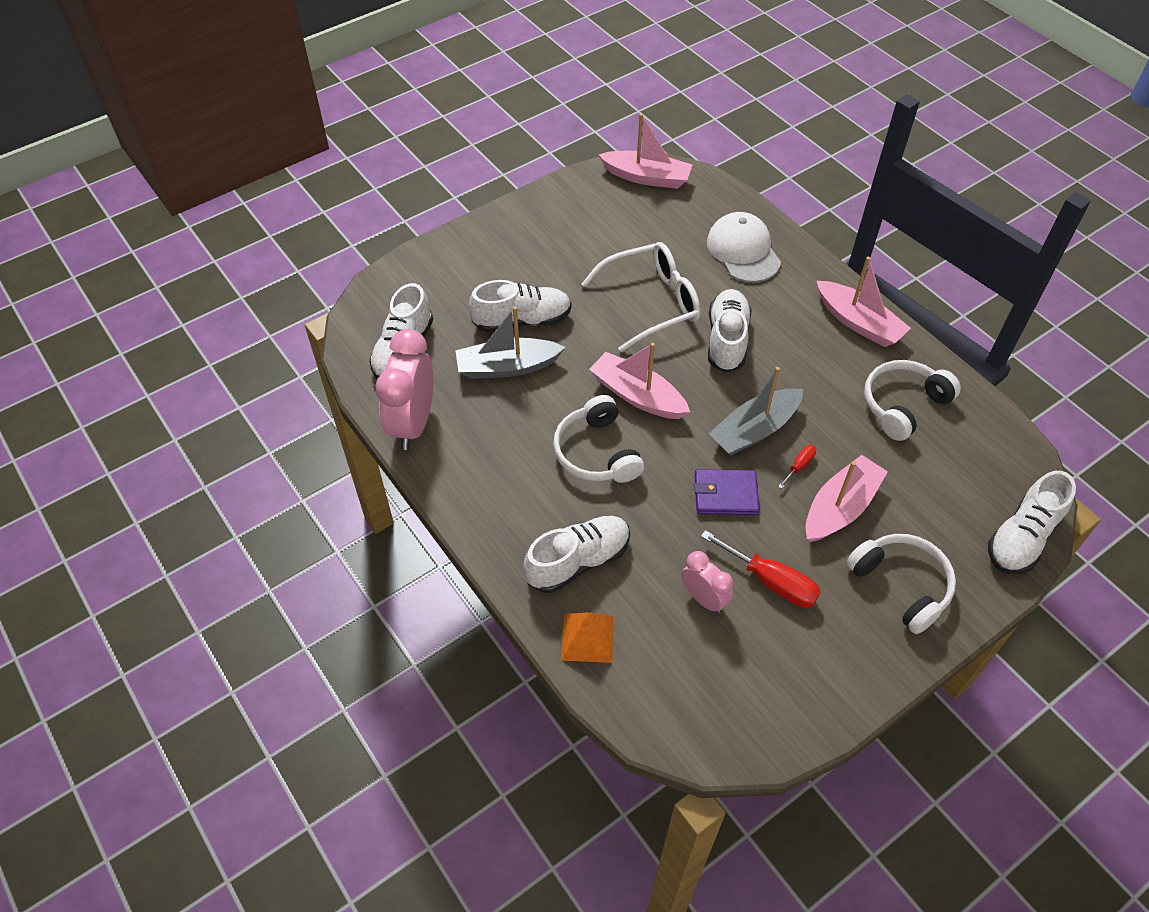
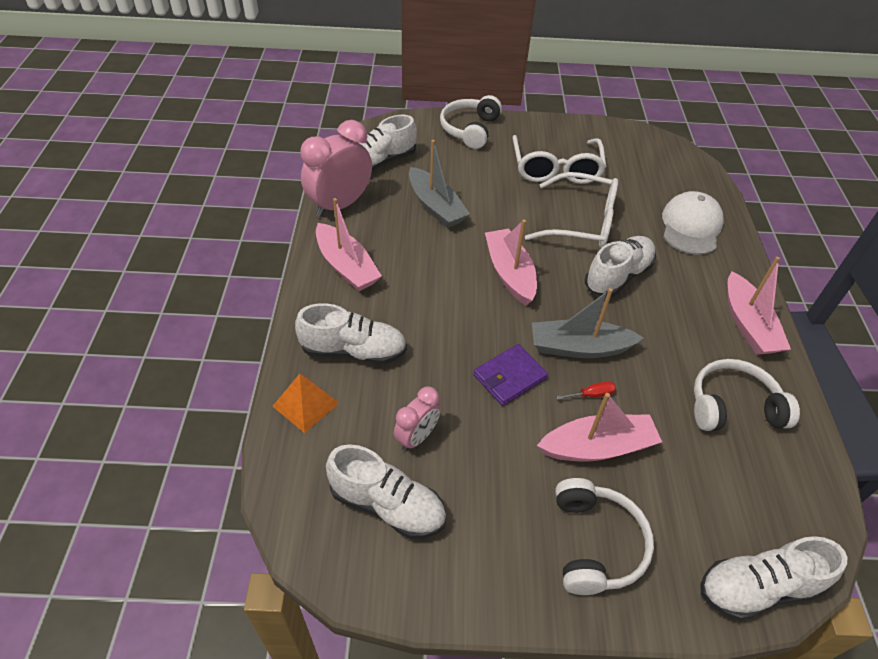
camera: 35 degrees right, 5 degrees down
grey boat [455,306,565,379] -> grey boat turned 150 degrees counterclockwise [409,140,470,228]
white shoe [469,280,572,333] -> white shoe moved to [326,444,446,539]
white headphones [553,395,644,483] -> white headphones moved to [440,95,502,149]
pink boat [599,113,692,189] -> pink boat moved to [316,198,382,291]
pink clock [682,551,733,613] -> pink clock turned 45 degrees clockwise [394,387,441,451]
purple wallet [694,469,760,515] -> purple wallet turned 75 degrees counterclockwise [473,344,548,406]
red screwdriver [701,530,821,608] -> none
none -> white glasses [513,135,606,184]

